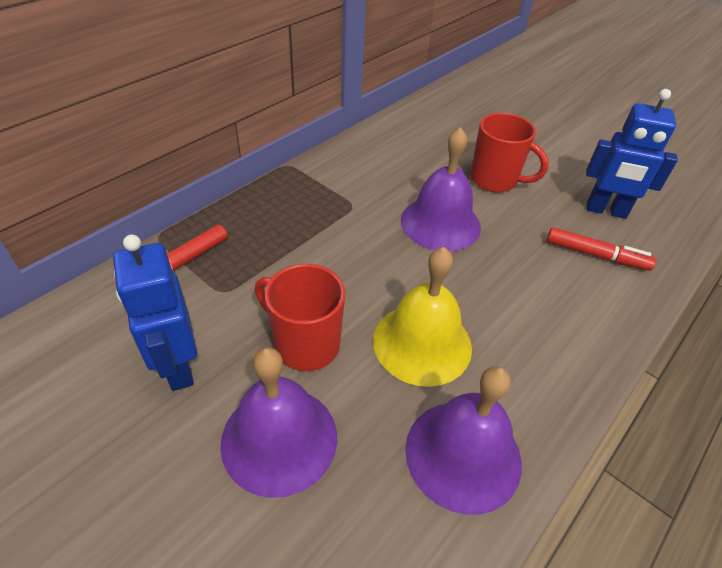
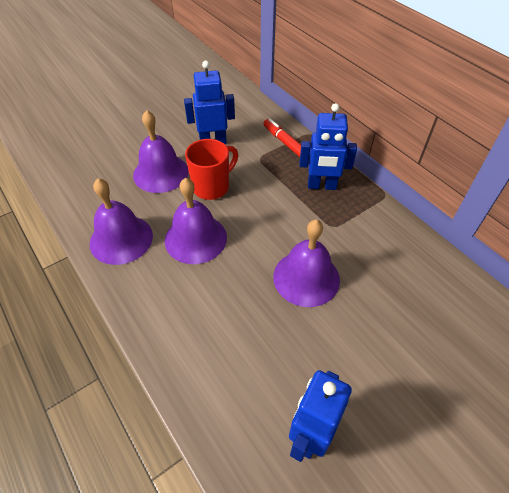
camera: 105 degrees right, 5 degrees up
yellow bell [373,247,472,387] -> purple bell [165,178,227,264]
red mug [470,113,549,192] -> none
red marker [547,227,656,271] -> none
none -> blue robot [300,103,357,190]

